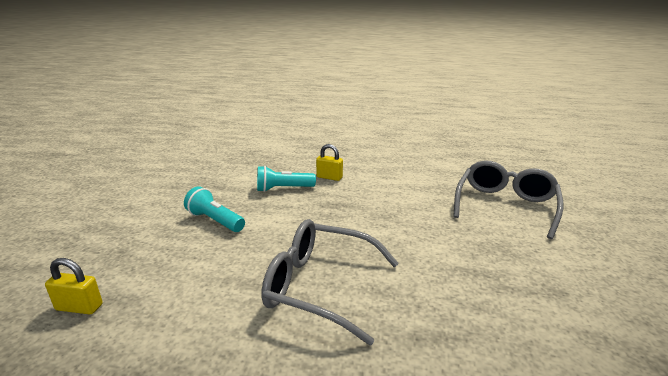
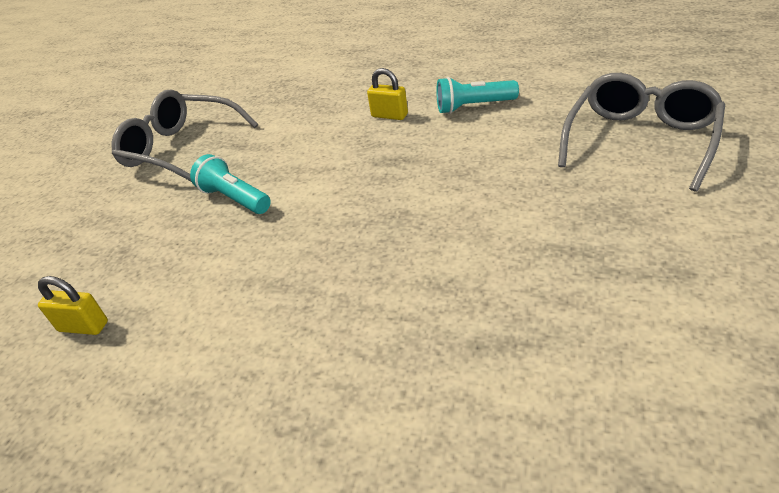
camera: 10 degrees right, 15 degrees up
turquoise flashlight [257,166,316,192] -> turquoise flashlight moved to [436,77,519,114]
grey glasses [261,219,399,345] -> grey glasses moved to [111,89,258,181]

